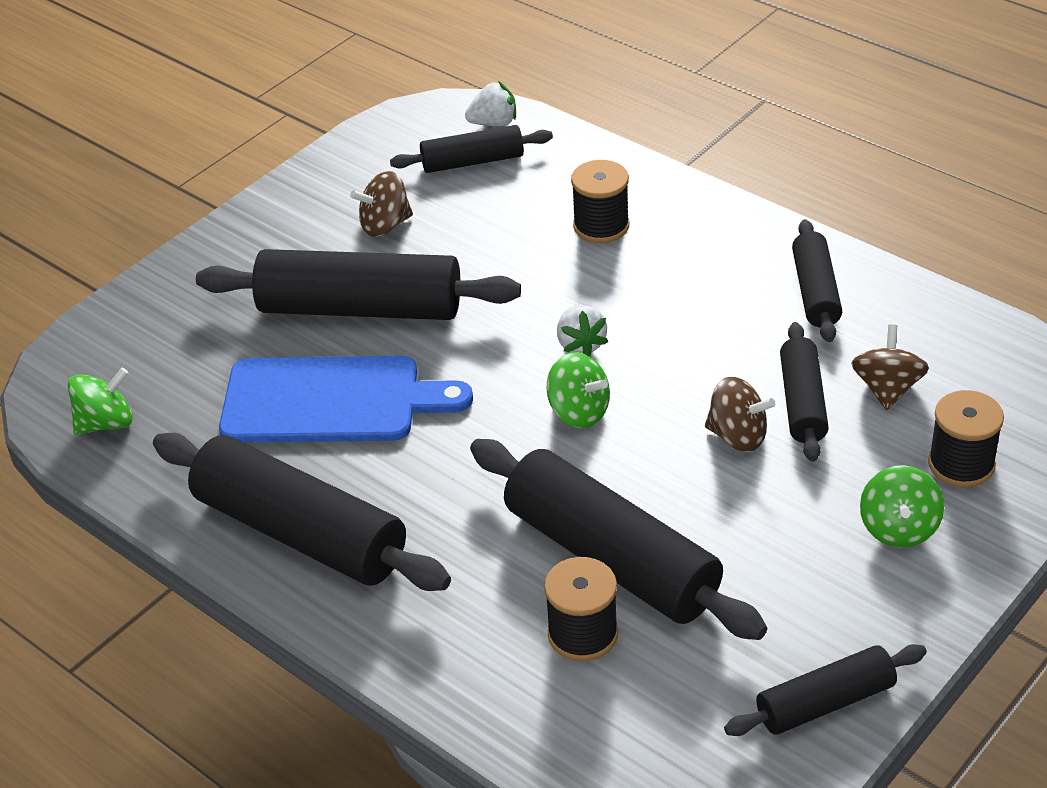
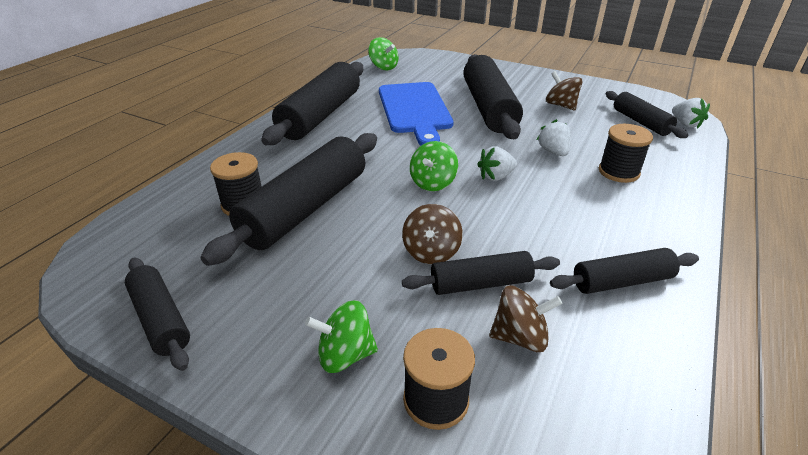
camera: 75 degrees right, 5 degrees down
none -> white strawberry [537,119,571,156]

